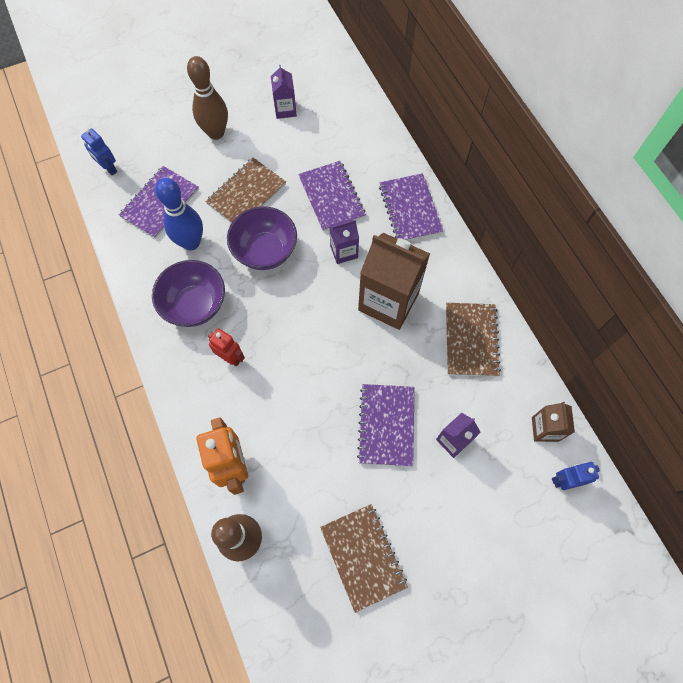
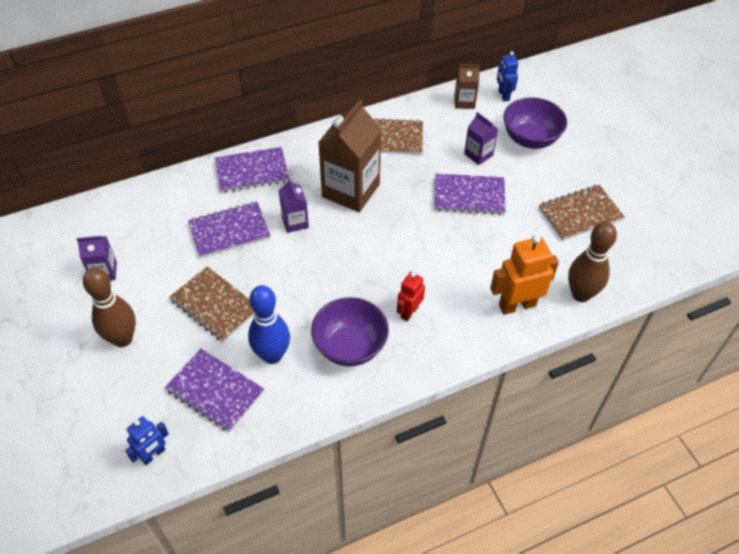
camera: 90 degrees left, 15 degrees down
purple bowl [227,206,297,270] -> purple bowl moved to [503,97,567,149]

